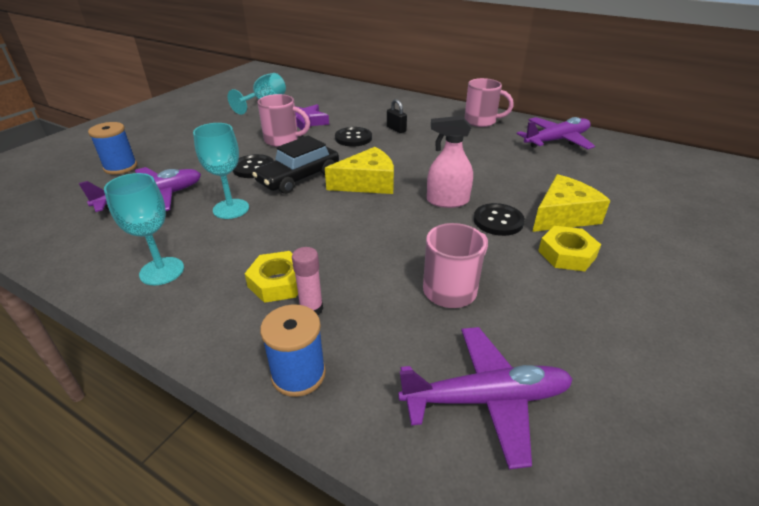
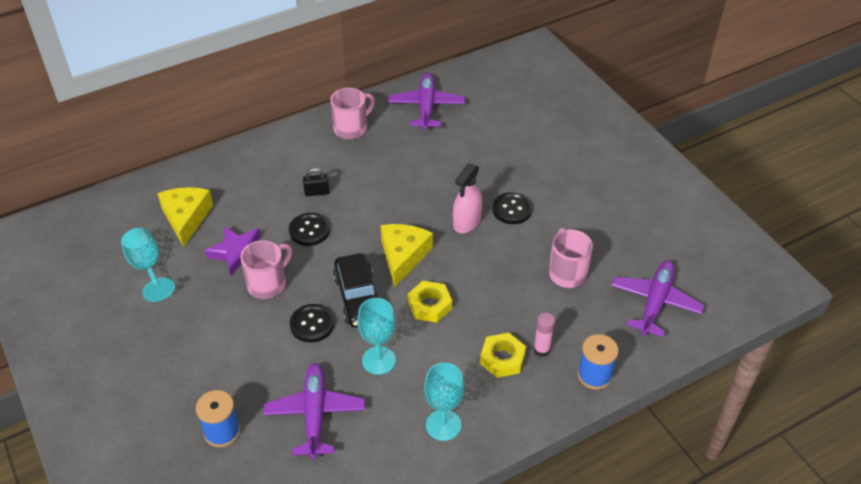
camera: 60 degrees left, 10 degrees up
yellow cheese [532,174,611,232] -> yellow cheese moved to [157,187,213,247]
yellow nut [538,226,601,271] -> yellow nut moved to [408,281,452,323]

